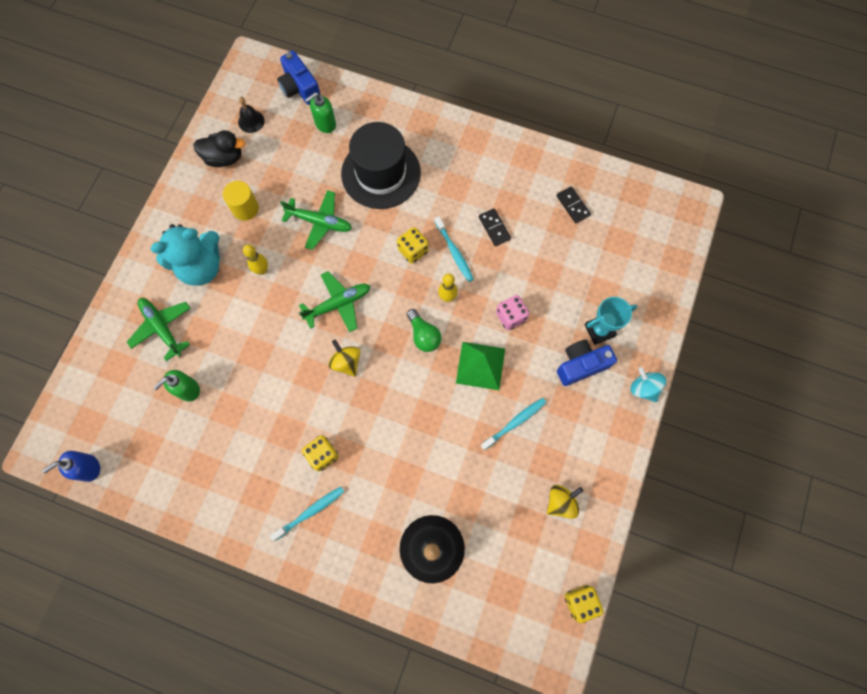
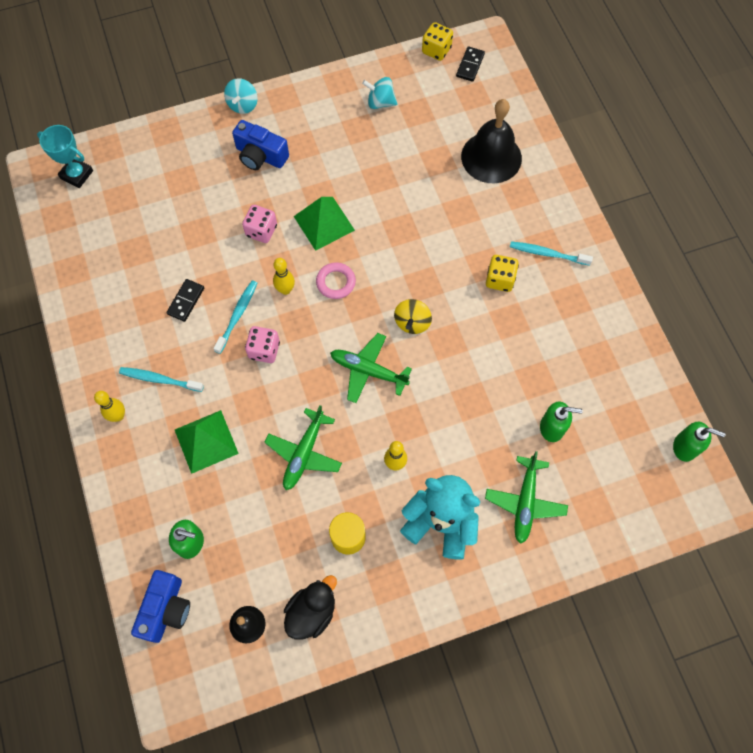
camera: 130 degrees left, 5 degrees down
blue soap dispenser [42,451,100,482] -> green soap dispenser [673,422,726,462]
black duck [193,130,245,167] -> black duck turned 75 degrees clockwise [284,575,337,639]
green plane [280,190,352,250] -> green plane turned 135 degrees counterclockwise [264,405,342,490]
black hat [341,122,421,209] -> green pyramid [175,410,239,474]
yellow dice [397,227,429,264] -> pink dice [245,326,280,363]
green light bulb [407,309,441,352] -> pink ring [316,262,356,299]
turquoise toothbrush [481,398,546,450] -> turquoise toothbrush moved to [119,367,204,392]
yellow spinning top [547,485,583,519] -> turquoise spinning top [362,77,398,109]
black domino [556,186,591,223] -> black domino moved to [456,46,485,82]
turquoise trophy [585,297,637,345] -> turquoise trophy moved to [37,125,93,188]
none -> yellow bowling pin [94,391,125,422]

